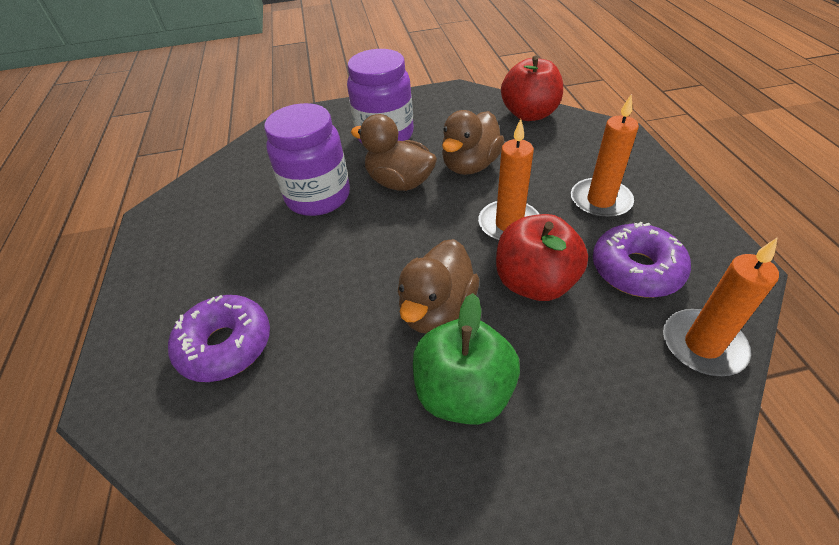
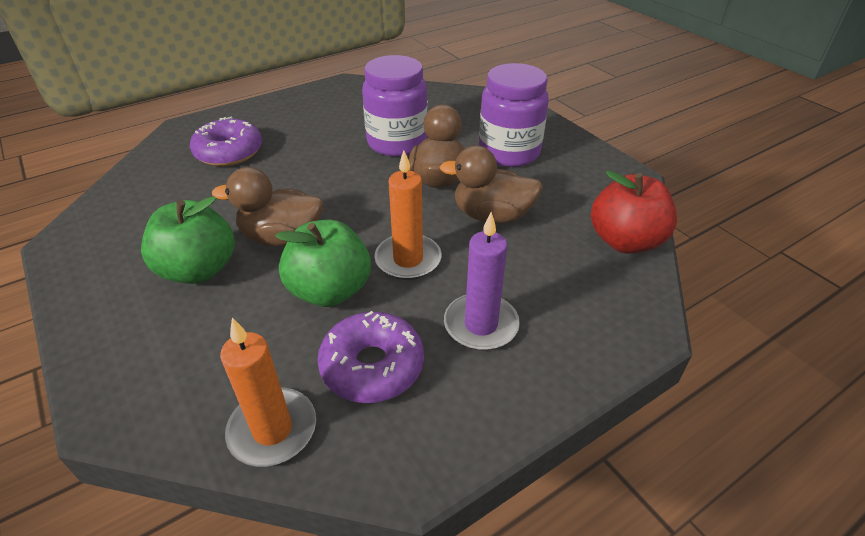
camera: 65 degrees right, 5 degrees down
red apple [496,214,588,301] -> green apple [275,220,371,307]
orange candle [571,94,639,219] -> purple candle [444,212,520,351]

